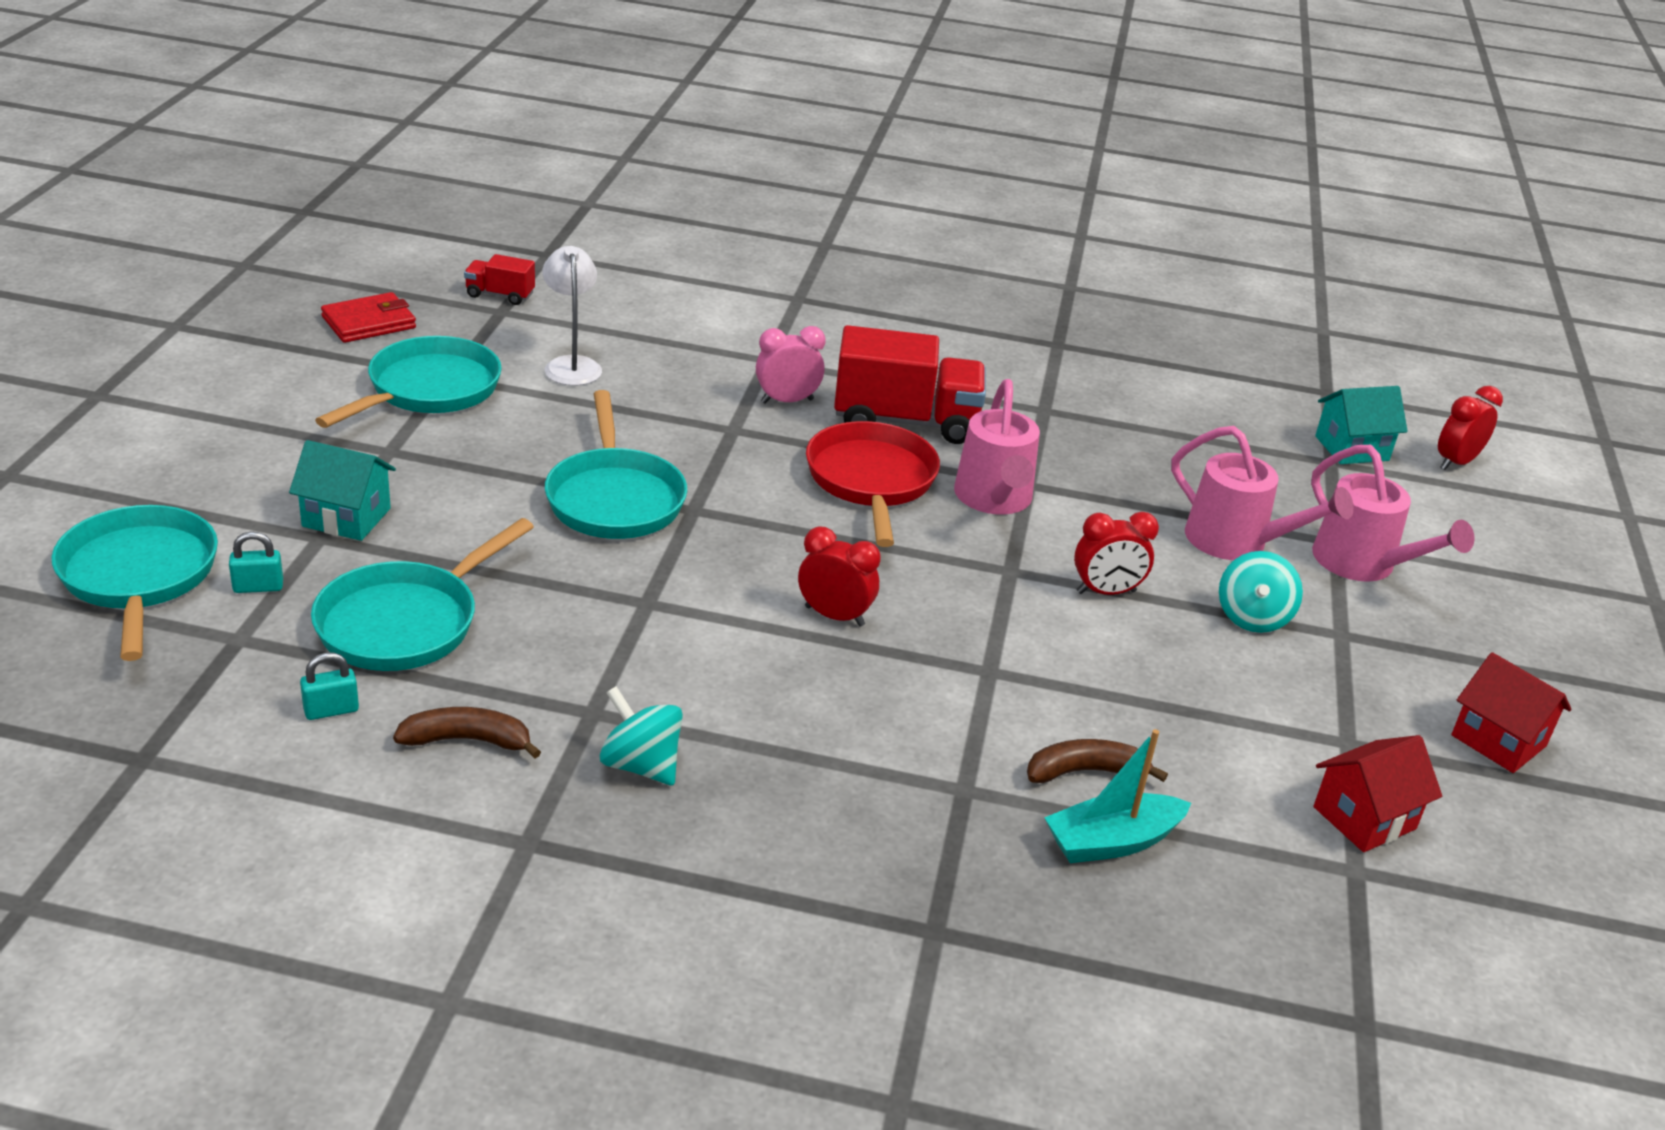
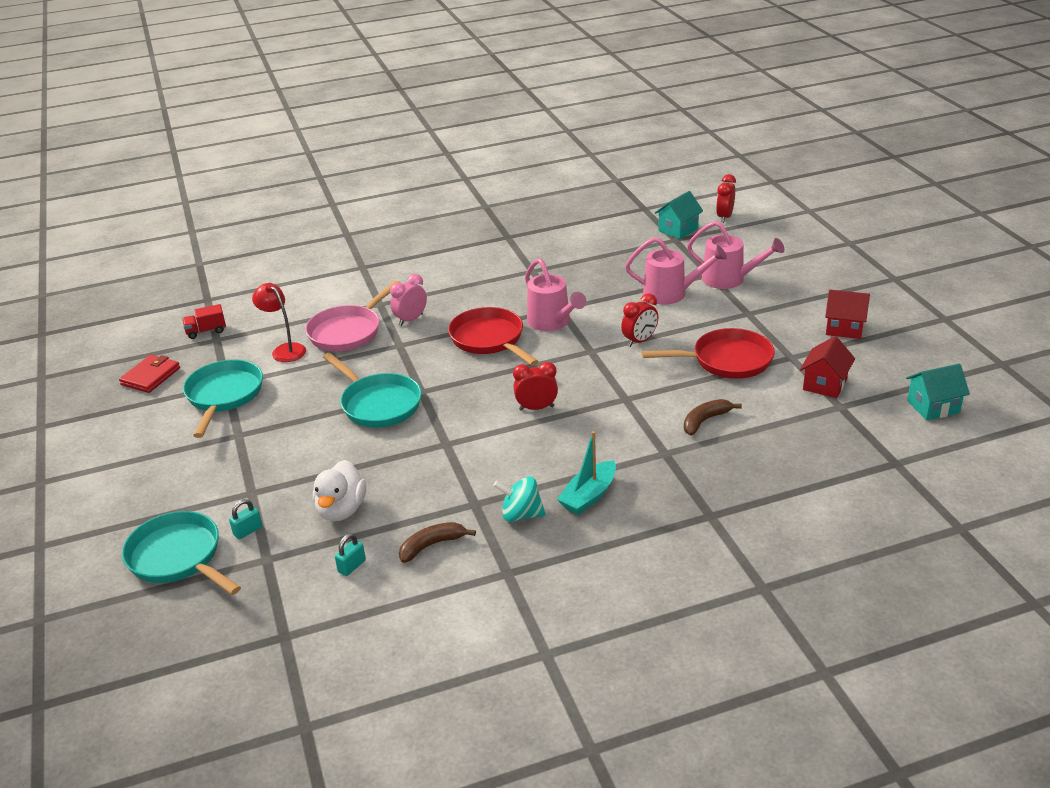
camera: 25 degrees left, 0 degrees up
turquoise house [289,440,396,541] -> turquoise house moved to [906,364,970,421]
turquoise pan [311,518,534,671] -> white duck [313,460,366,521]
white lamp [542,246,602,386] -> red lamp [252,283,306,362]
red truck [834,325,986,444] -> none
turquoise boat [1044,729,1191,863] -> turquoise boat moved to [557,431,616,515]
turquoise spinning top [1219,551,1303,633] -> none
none -> pink pan [305,280,401,351]
none -> red pan [642,328,775,379]

